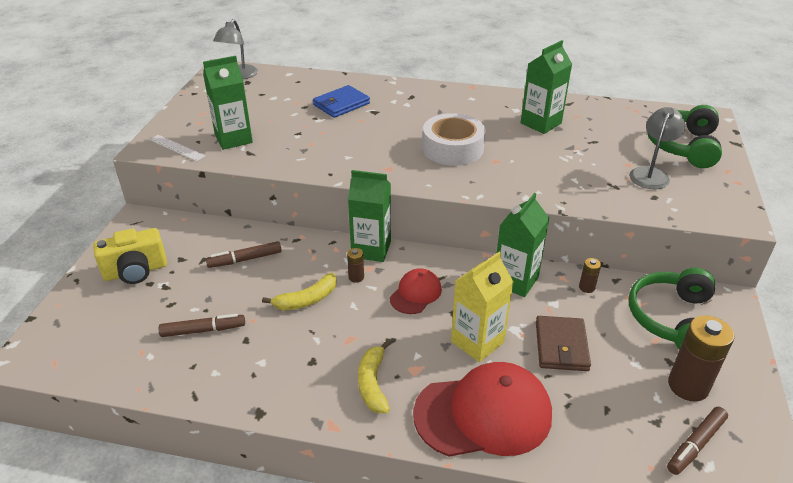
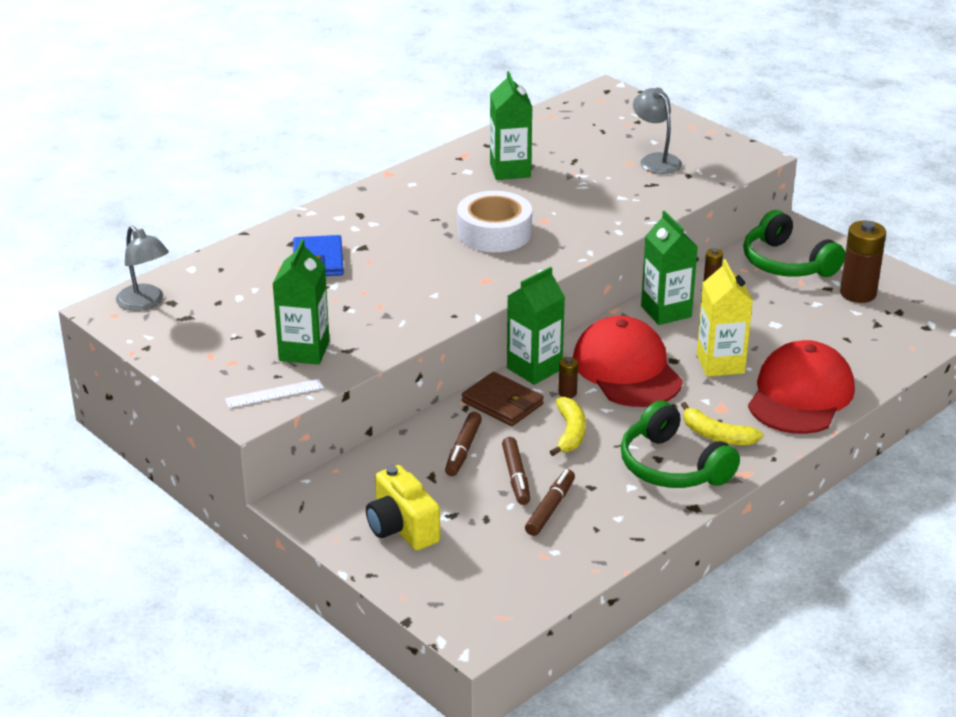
camera: 55 degrees left, 5 degrees down
yellow camera [93,228,167,284] -> yellow camera turned 135 degrees clockwise [366,465,440,551]
red cap [390,268,442,314] -> red cap [573,316,683,407], size x1.94
brown wallet [536,316,591,371] -> brown wallet moved to [462,372,544,426]
green headphones [647,105,722,168] -> green headphones moved to [621,401,740,488]
brown marker [667,407,728,475] -> brown marker moved to [502,437,530,505]

